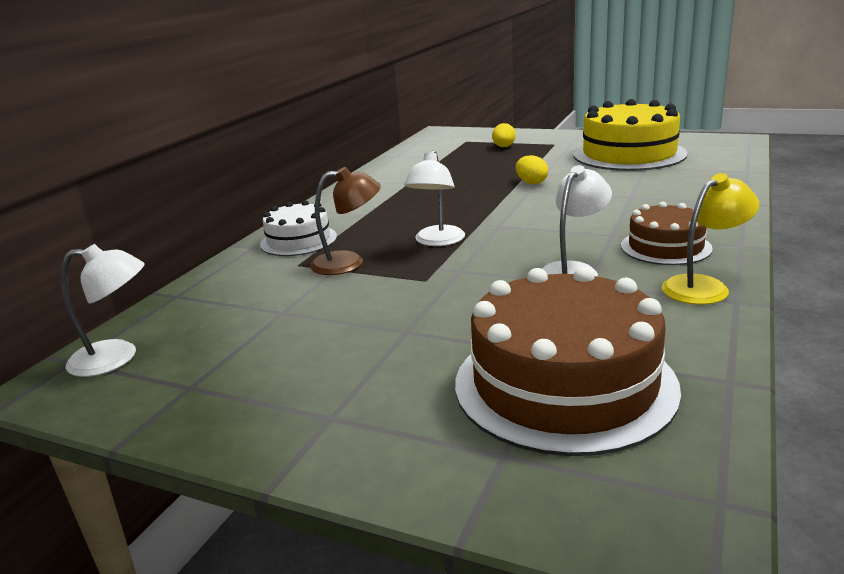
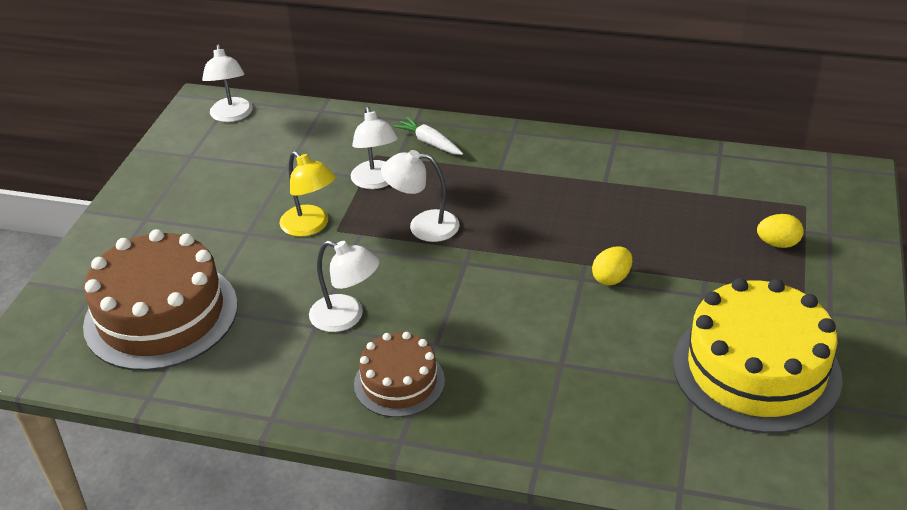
camera: 80 degrees right, 15 degrees up
white cake [260,200,337,256] -> white carrot [393,117,463,155]
brown lamp [310,167,381,275] -> white lamp [351,107,398,189]
yellow lamp [662,173,759,305] -> yellow lamp moved to [280,151,336,237]

